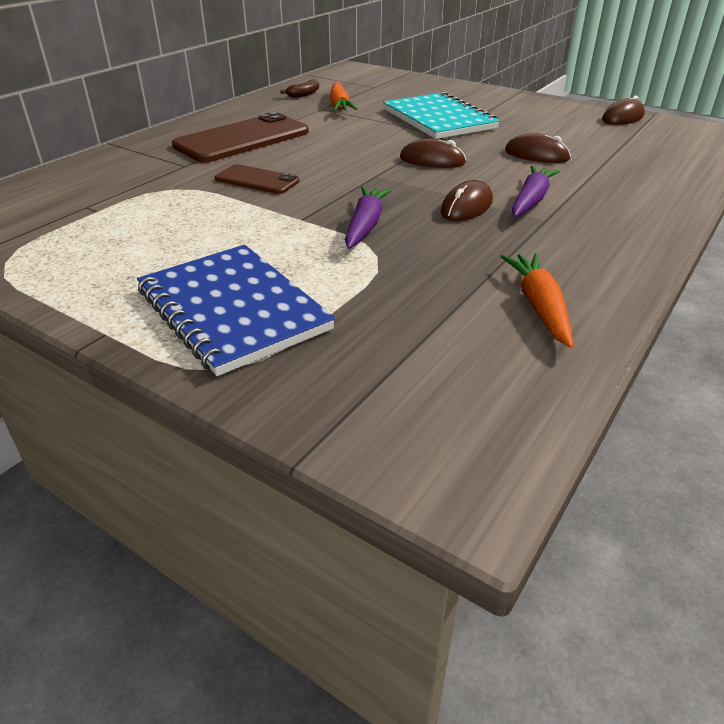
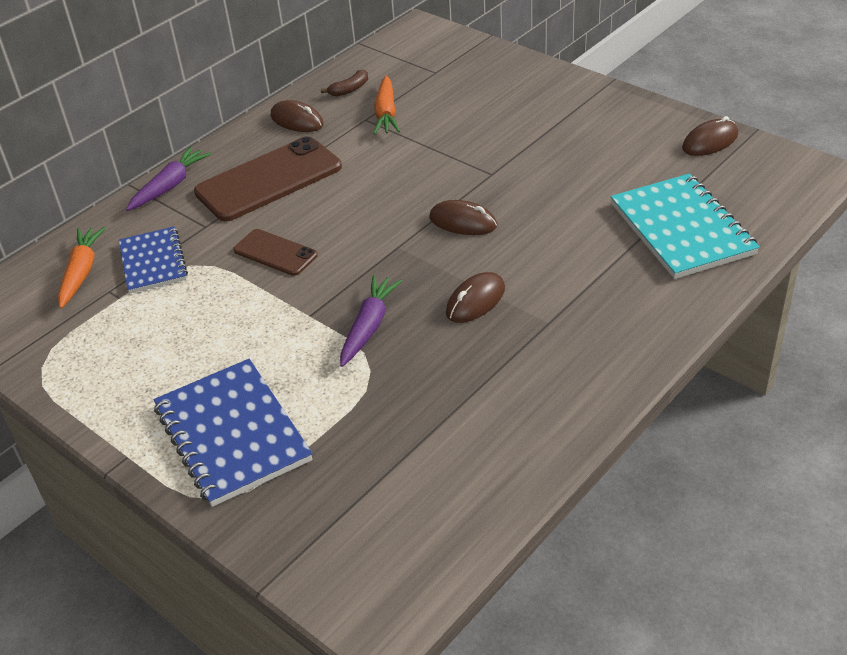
camera: 10 degrees right, 5 degrees up
turquoise notebook [383,92,500,139] -> turquoise notebook moved to [610,174,760,279]
orange carrot [500,253,573,348] -> orange carrot moved to [58,227,106,308]
brown mouse [505,133,571,163] -> brown mouse moved to [271,100,324,132]
purple carrot [512,166,560,217] -> purple carrot moved to [126,147,211,211]
none -> blue notebook [119,227,188,293]

